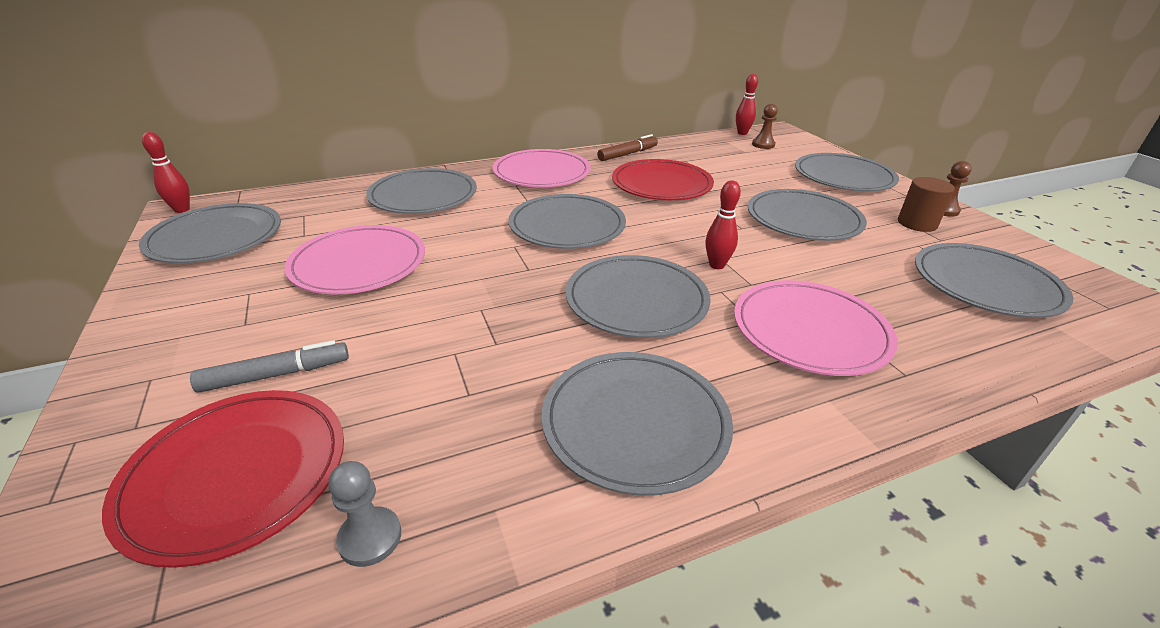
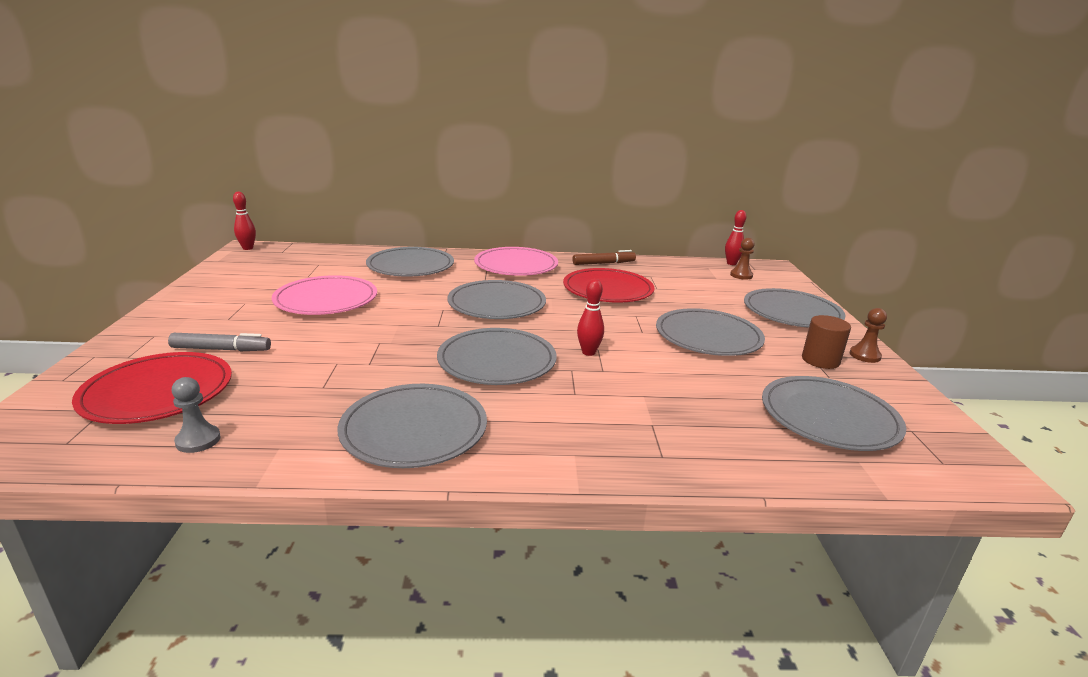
camera: 20 degrees right, 10 degrees down
grey plate [139,203,281,263] -> none
pink plate [734,280,898,376] -> none

